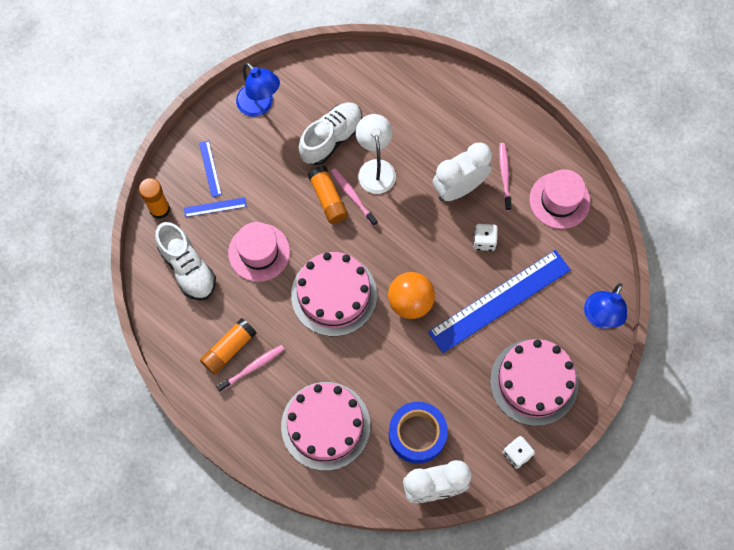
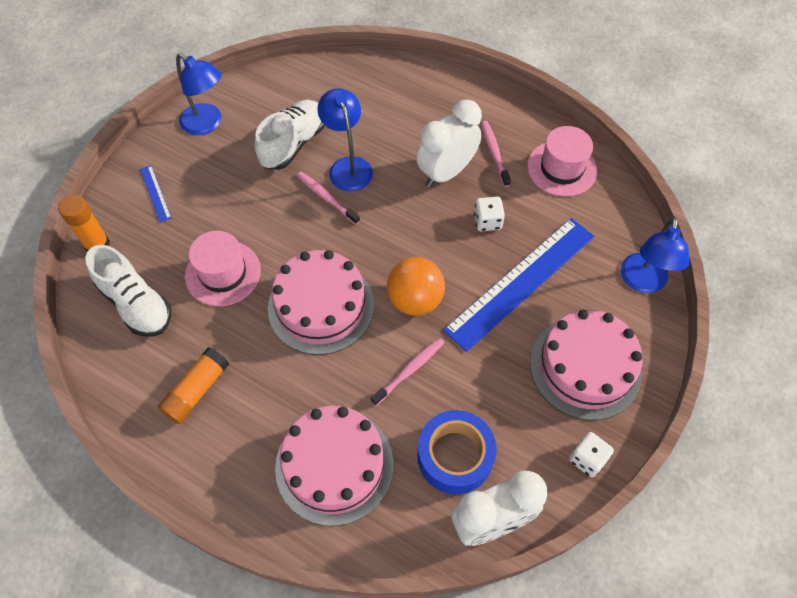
camera: 10 degrees left, 10 degrees down
blue ruler [184,198,247,217] -> none
pink toothbrush [216,345,285,392] -> pink toothbrush moved to [371,338,445,406]
orange glue stick [307,166,348,224] -> none
white lamp [356,114,396,194] -> blue lamp [318,88,373,191]

